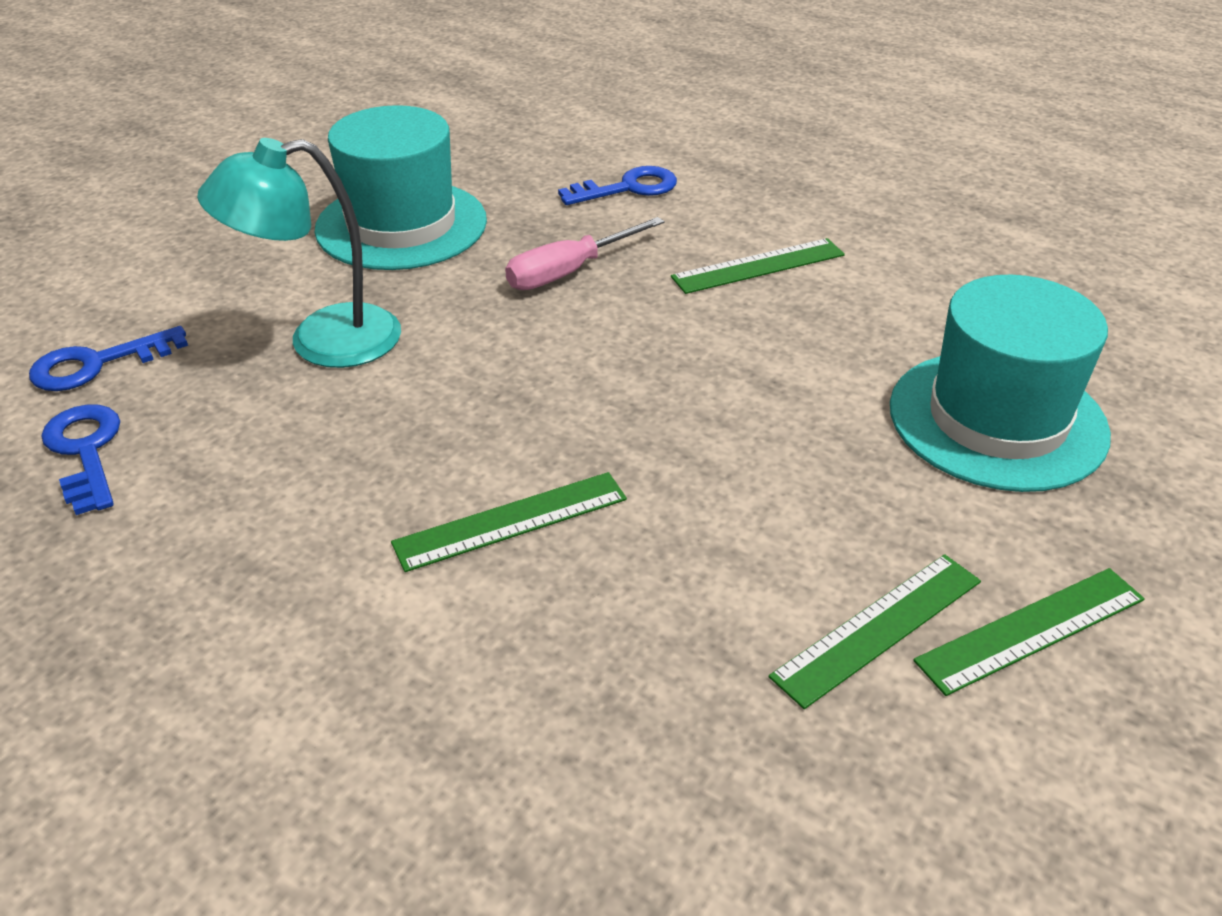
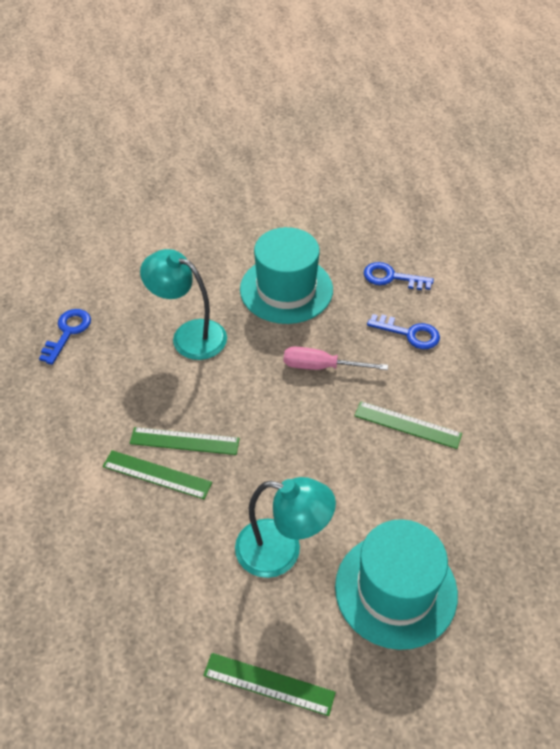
camera: 45 degrees right, 10 degrees up
blue key [29,326,188,391] -> blue key moved to [364,262,434,290]
green ruler [769,554,981,709] -> green ruler moved to [130,427,240,455]
none -> turquoise lamp [235,477,336,578]

